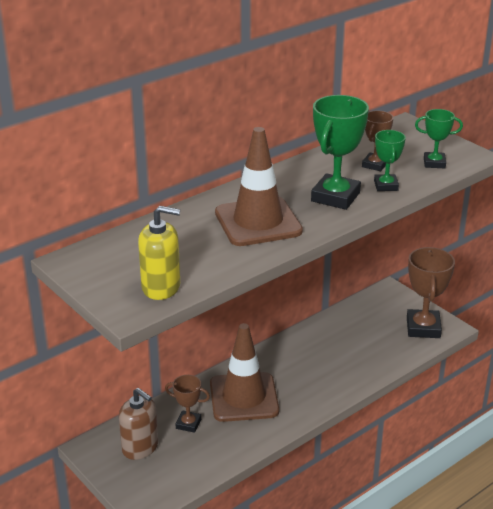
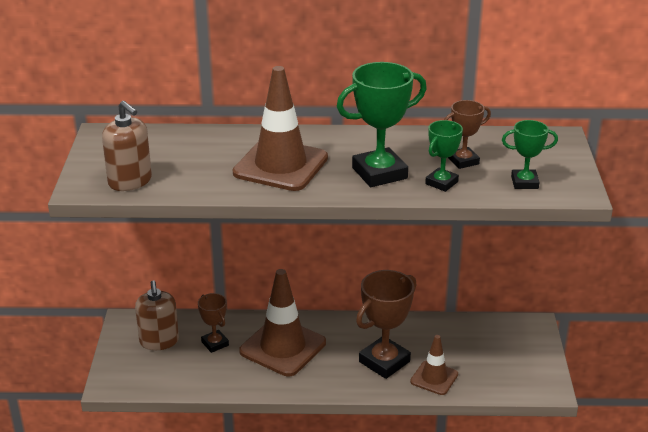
camera: 40 degrees right, 0 degrees up
yellow soap dispenser [138,206,180,300] -> brown soap dispenser [102,101,152,191]
brown trophy [407,247,455,338] -> brown trophy moved to [356,270,416,379]
green trophy [415,109,463,168] -> green trophy turned 45 degrees counterclockwise [502,120,558,189]
none -> brown traffic cone [410,335,458,395]

